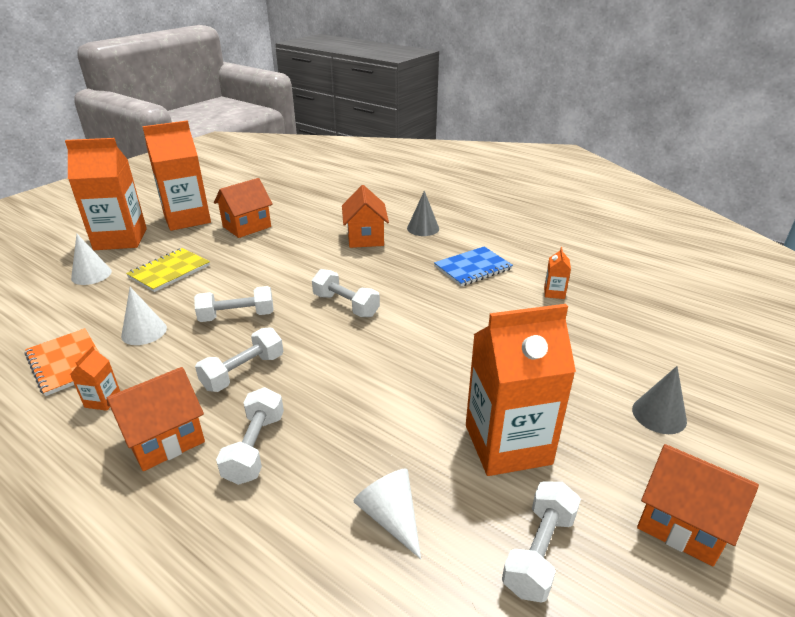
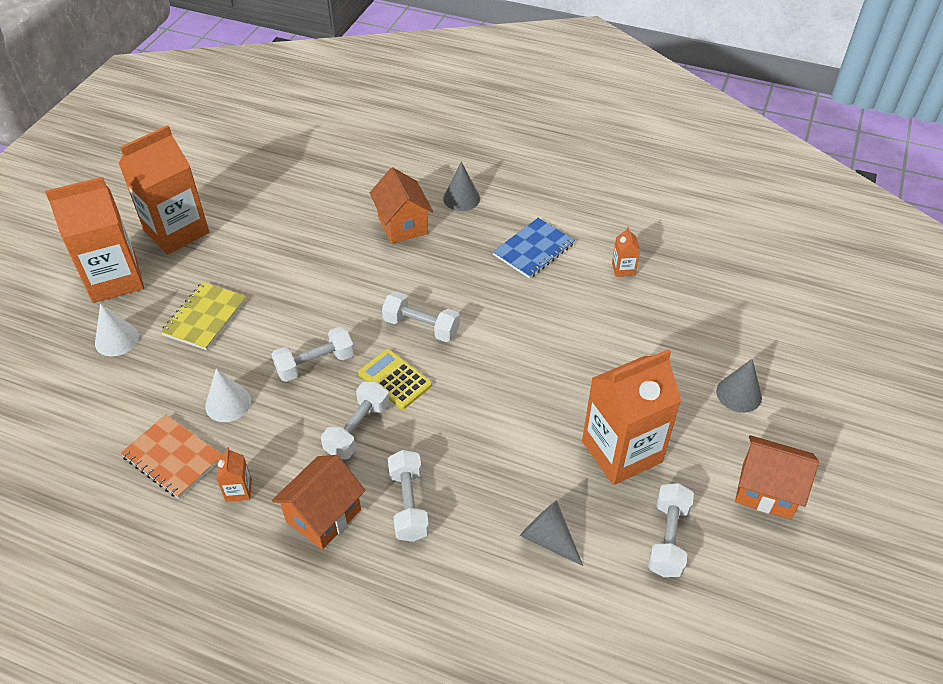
camera: 15 degrees left, 15 degrees up
orange house [214,178,273,238] -> none
white cone [354,469,421,559] -> grey cone [520,500,583,566]
none -> yellow calculator [358,349,432,409]

